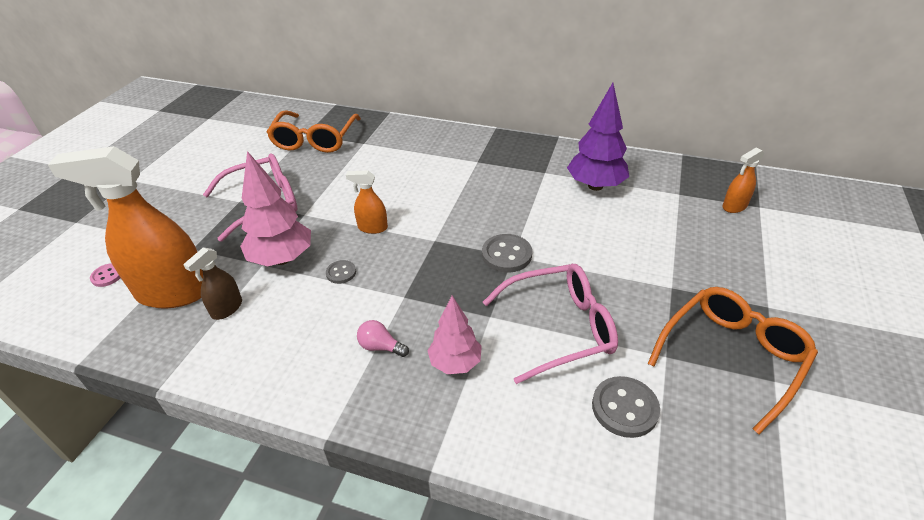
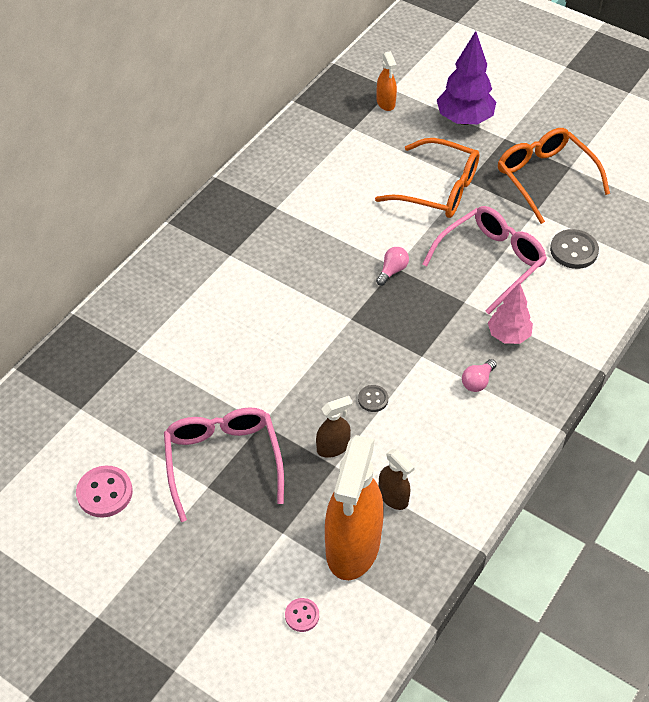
camera: 75 degrees left, 10 degrees up
pink tree [240,151,311,267] -> brown spray bottle [316,396,353,458]
orange glasses [267,110,361,153] -> orange glasses moved to [375,138,480,218]
orange spray bottle [346,170,388,234] -> none
grey button [482,234,532,273] -> pink light bulb [376,247,409,286]
pink glasses [483,264,618,384] -> pink glasses turned 45 degrees clockwise [422,206,547,314]
purple tree [567,83,629,191] -> purple tree moved to [437,31,496,125]
none -> pink button [76,466,133,517]

